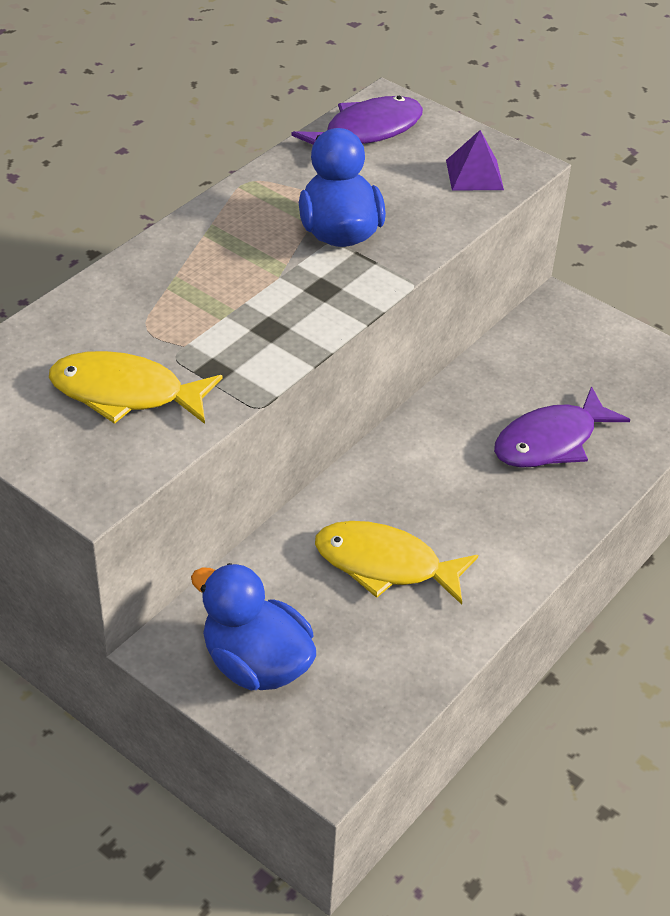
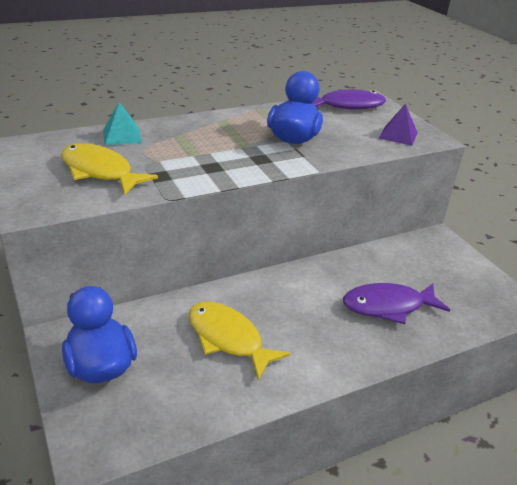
camera: 25 degrees right, 10 degrees down
none -> turquoise pyramid [103,102,142,145]

